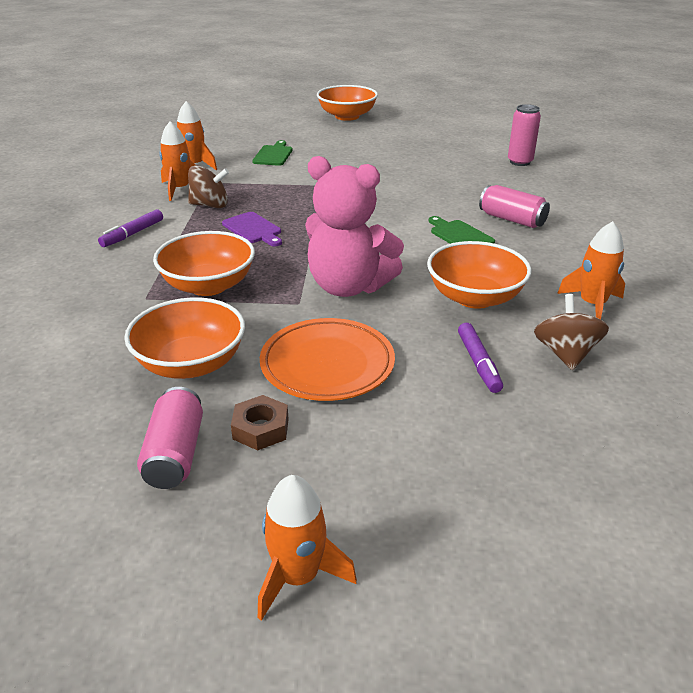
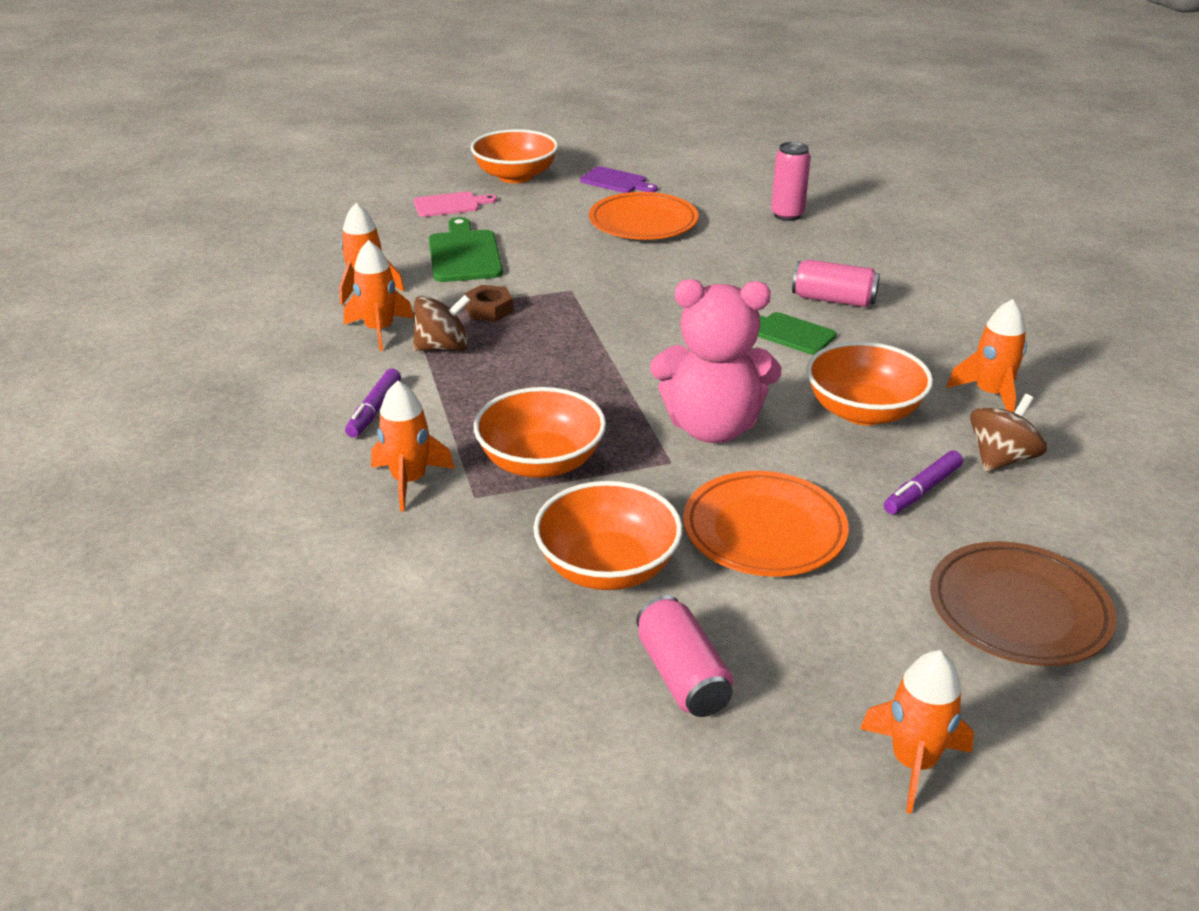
camera: 20 degrees left, 0 degrees up
purple cutting board [222,212,282,246] -> purple cutting board moved to [580,166,658,193]
brown nut [231,395,289,451] -> brown nut moved to [464,285,513,322]
green cutting board [252,140,293,166] -> green cutting board [429,217,503,282], size x1.50
purple marker [458,323,503,393] -> purple marker turned 75 degrees clockwise [884,450,963,514]
brown spinning top [534,294,609,370] -> brown spinning top turned 60 degrees clockwise [970,394,1047,472]
none -> orange rocket [371,380,455,511]
none -> pink cutting board [414,191,497,217]
none -> orange plate [589,192,699,240]
none -> brown plate [930,541,1117,666]

